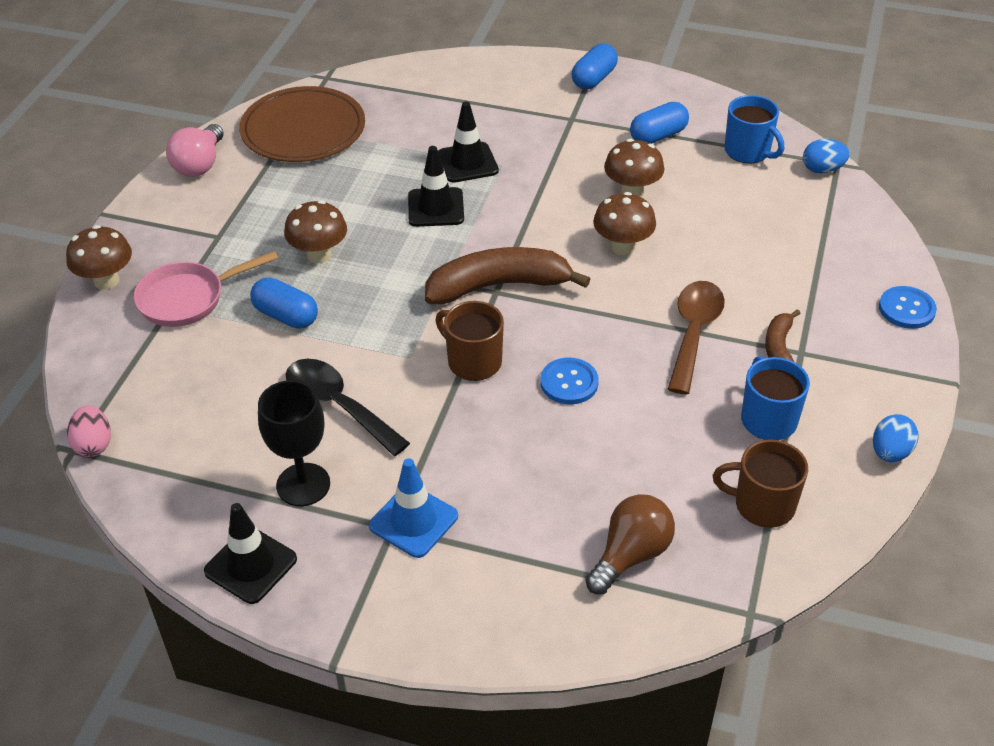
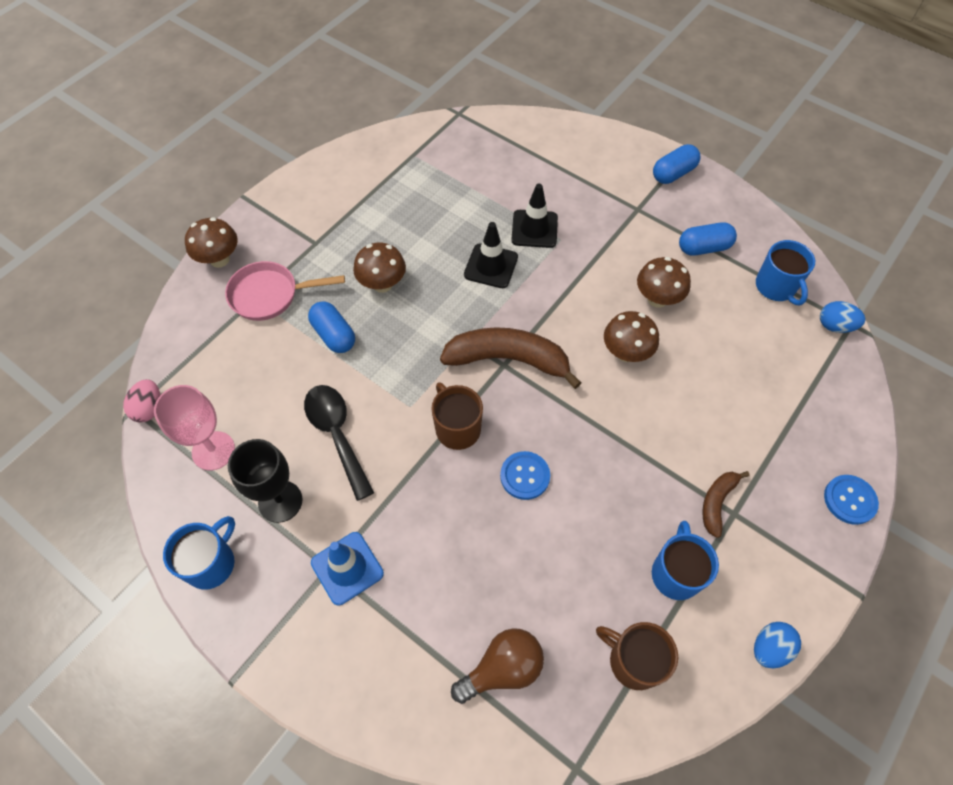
camera: 20 degrees right, 15 degrees up
pink light bulb [166,124,223,177] -> none
black traffic cone [204,503,297,604] -> blue mug [163,516,235,590]
brown plate [239,86,365,162] -> none
brown spoon [668,281,725,394] -> none
none -> pink goblet [154,385,235,470]

